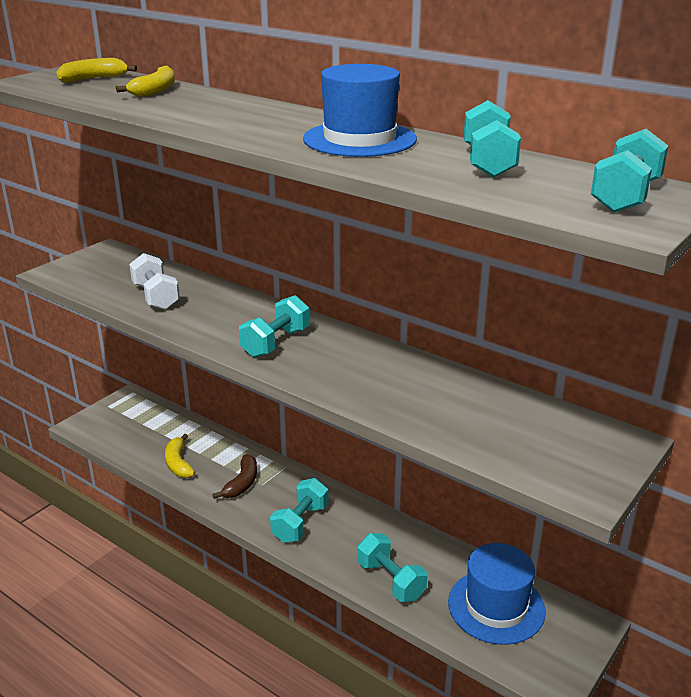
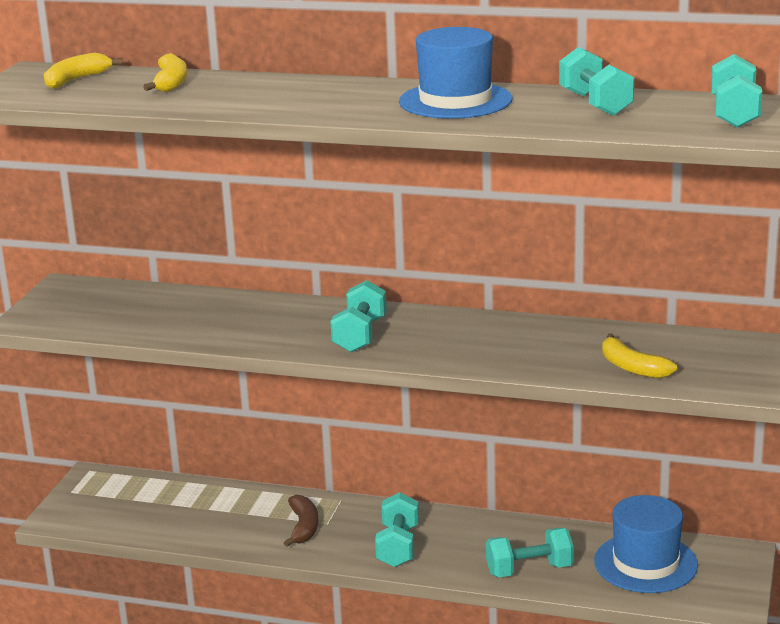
camera: 20 degrees left, 5 degrees down
white dumbbell [129,253,180,310] -> none
yellow banana [165,434,195,478] -> yellow banana moved to [602,333,677,379]
turquoise dumbbell [357,533,427,602] -> turquoise dumbbell turned 45 degrees counterclockwise [486,528,574,577]

